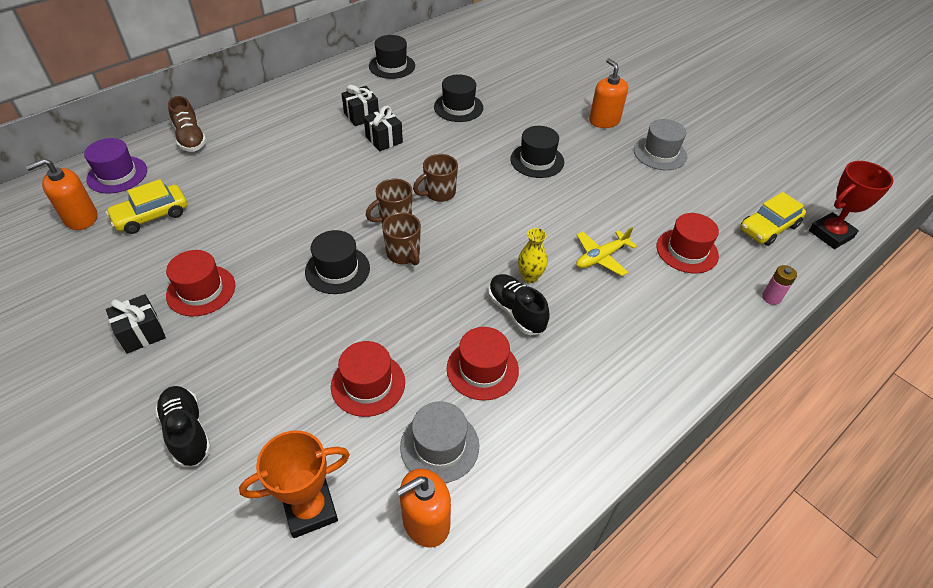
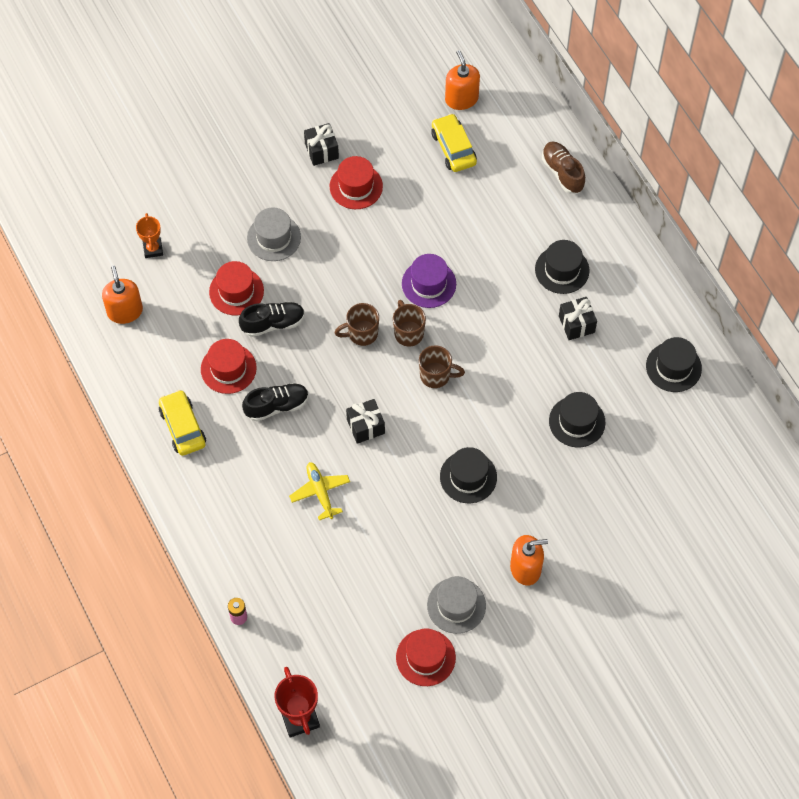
camera: 105 degrees right, 15 degrees up
purple hat [84,138,147,194] -> purple hat moved to [402,254,456,308]
black shoe [155,386,211,467] -> black shoe moved to [239,302,305,337]
brown shoe [168,96,207,152] -> brown shoe turned 75 degrees clockwise [542,141,585,194]
orange trophy [239,430,350,538] -> orange trophy [136,213,163,258], size x0.64
black hat [305,230,370,294] -> black hat moved to [535,240,589,294]
black gift [364,106,403,151] -> black gift moved to [346,399,385,444]
grey hat [400,401,479,483] -> grey hat moved to [247,207,301,261]
brown mug [413,154,458,202] -> brown mug turned 120 degrees clockwise [419,345,465,388]
yellow vase [518,228,548,283] -> none
red hat [657,213,719,274] -> red hat moved to [396,629,456,686]
yellow car [740,192,806,246] -> yellow car moved to [159,390,206,456]

